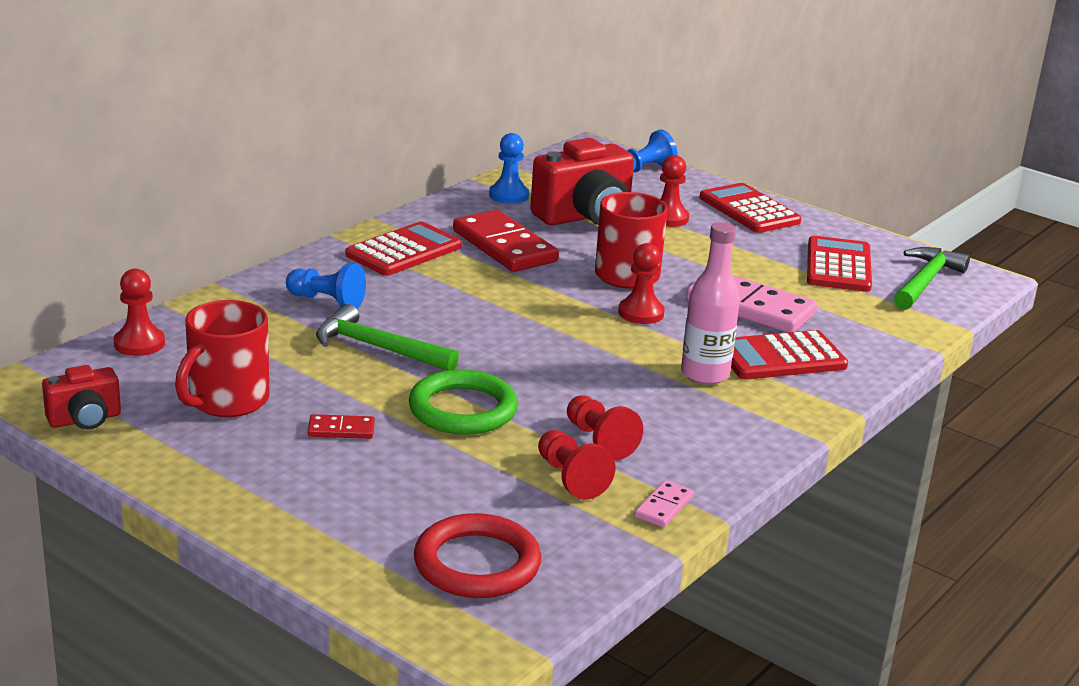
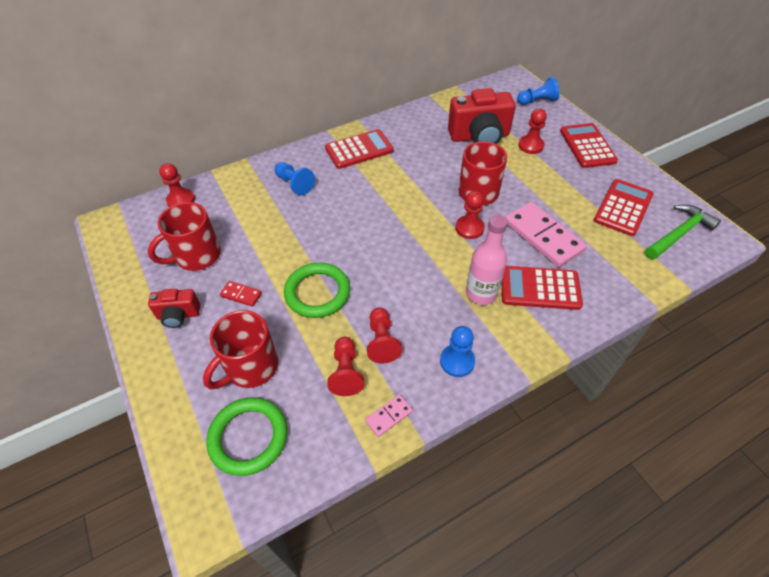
camera: 25 degrees right, 25 degrees up
red camera [42,365,121,430] -> red camera moved to [148,289,200,328]
green hammer [316,304,459,370] -> none
red ring [414,513,541,598] -> green ring [206,397,287,476]
red domino [453,210,559,272] -> none
blue pawn [489,133,529,204] -> blue pawn moved to [440,326,475,377]
none -> red mug [203,310,278,389]

